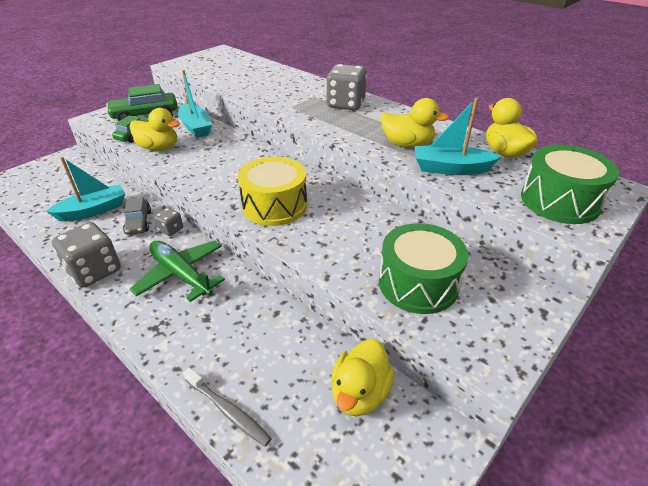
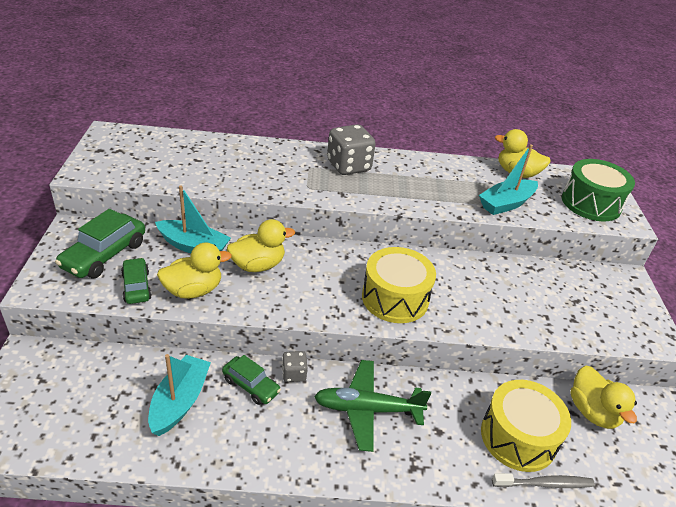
camera: 45 degrees left, 0 degrees up
grey dice [52,222,121,288] -> none
grey car [123,197,151,235] -> green car [222,355,281,405]
green drum [379,223,468,314] -> none
yellow duck [381,98,449,148] -> yellow duck moved to [227,219,295,272]
none -> yellow drum [481,380,571,472]

